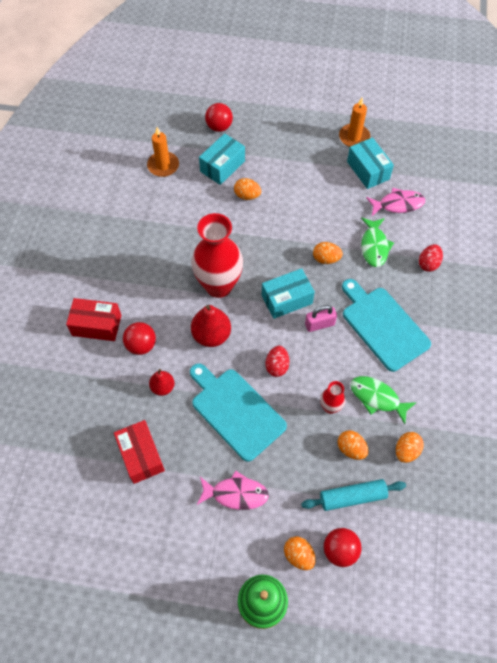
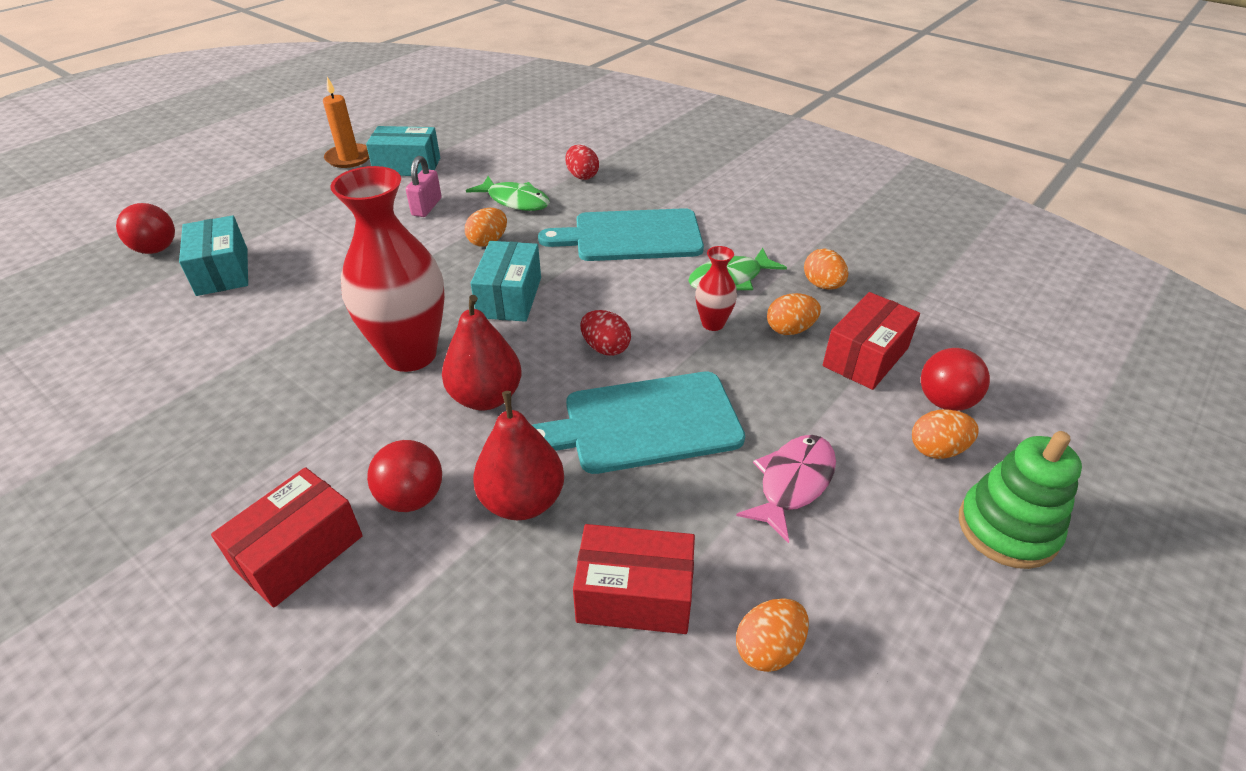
camera: 60 degrees left, 20 degrees down
orange candle [147,127,179,177] -> none
red pear [149,369,175,396] -> red pear [473,391,564,520], size x1.65
orange egg [234,178,261,200] -> orange egg moved to [736,598,809,672]
turquoise rolling pin [301,479,406,511] -> red box [823,292,920,390]
pink padlock [305,305,337,332] -> pink padlock moved to [406,156,442,217]
pink fish [366,188,425,216] -> none

